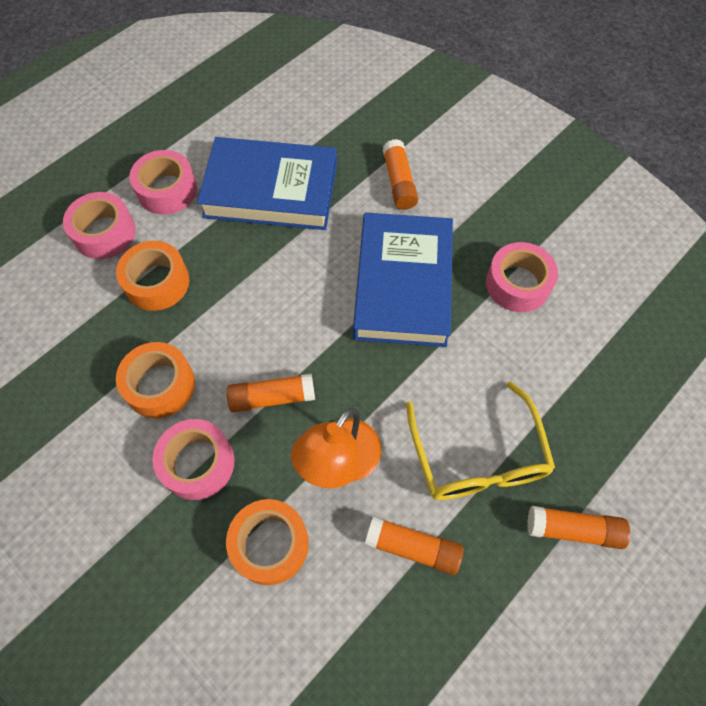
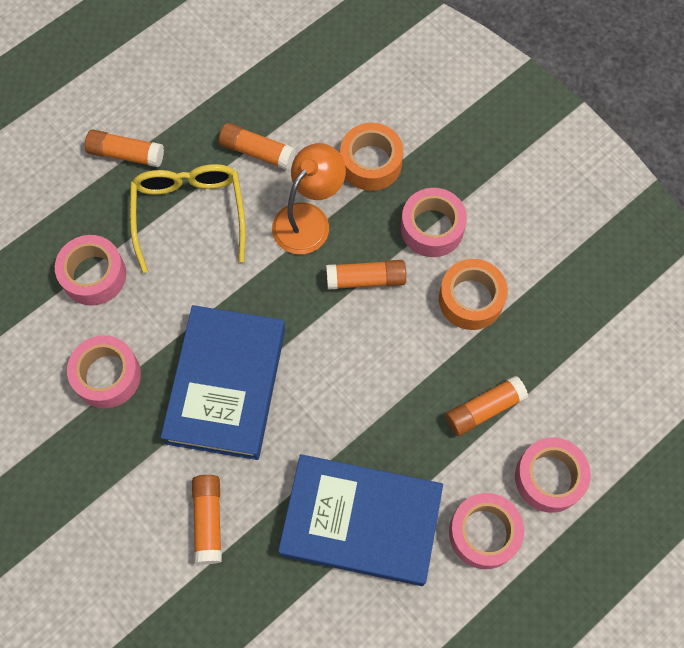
camera: 175 degrees left, 5 degrees up
orange tape [116,241,189,311] -> orange glue stick [445,376,528,436]
none -> pink tape [55,235,126,306]

